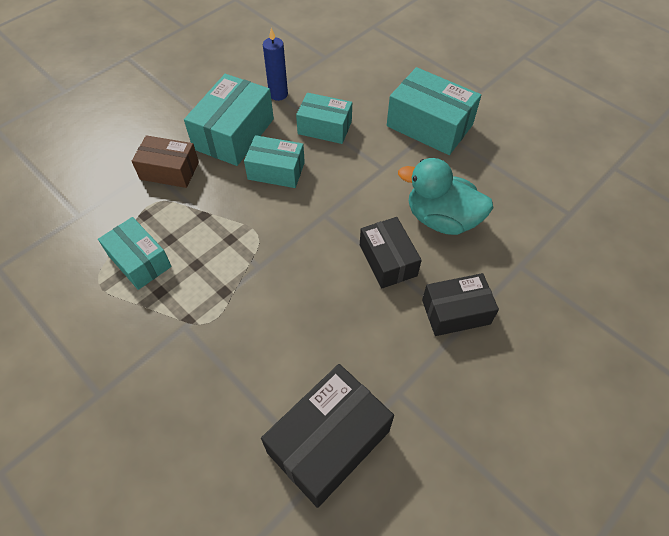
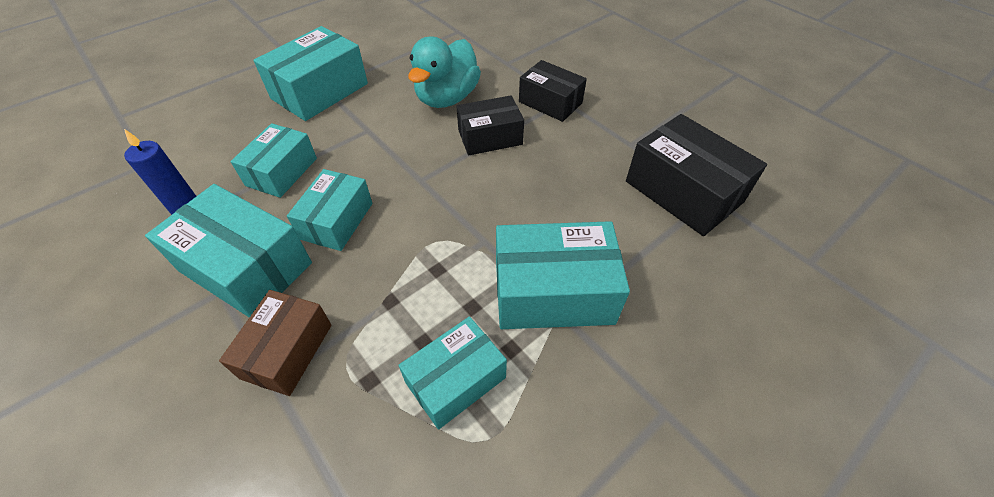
camera: 85 degrees left, 5 degrees down
black box [422,273,499,336] -> black box turned 45 degrees counterclockwise [519,60,587,122]
none -> turquoise box [496,221,630,329]

